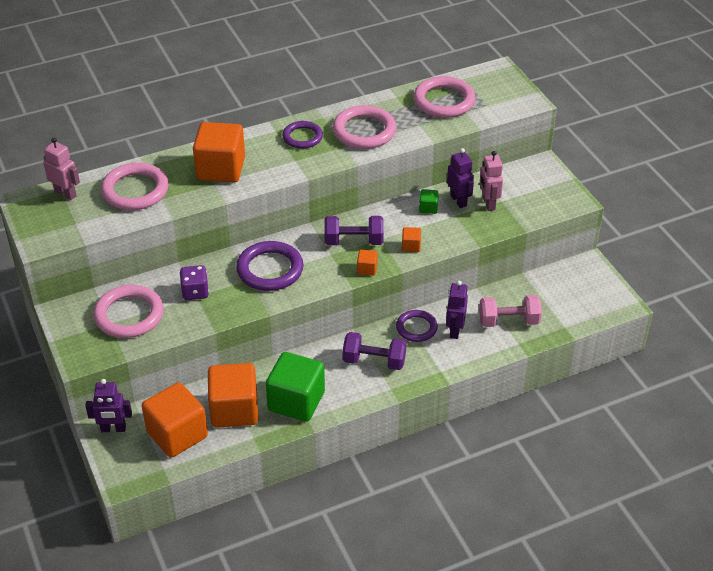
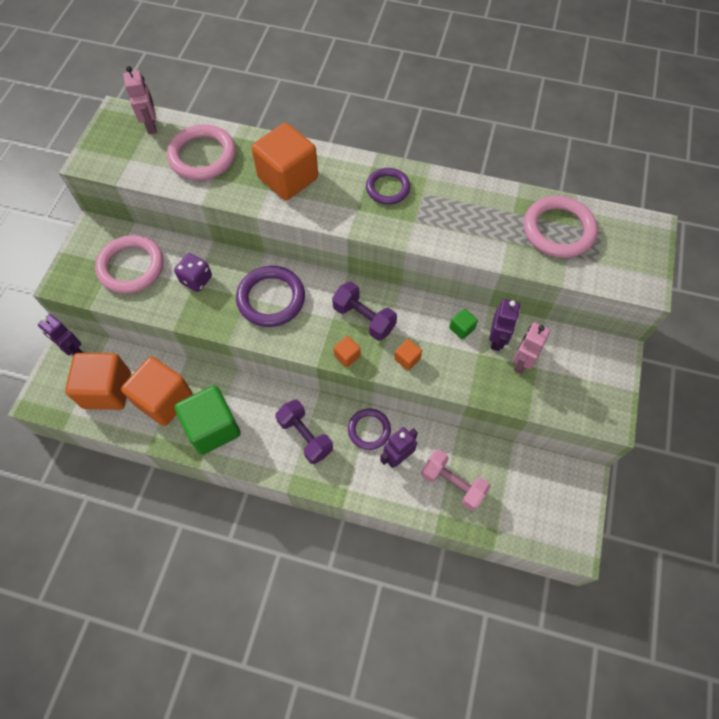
camera: 40 degrees right, 20 degrees up
pink ring [333,105,396,149] -> none

